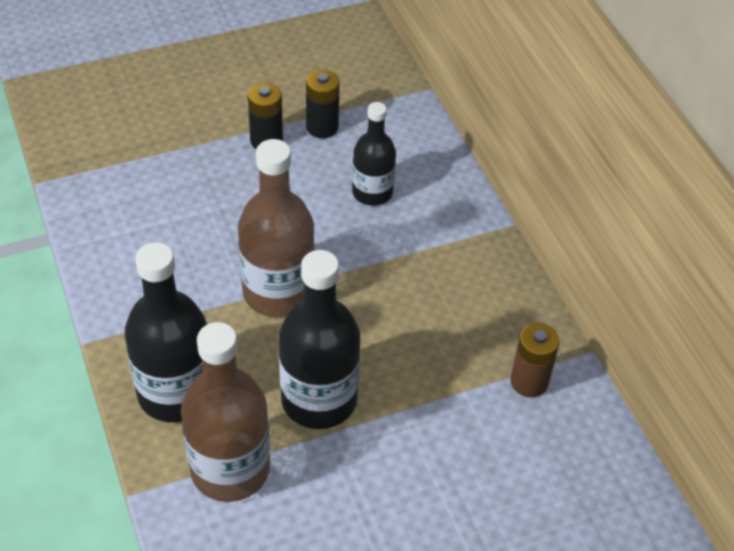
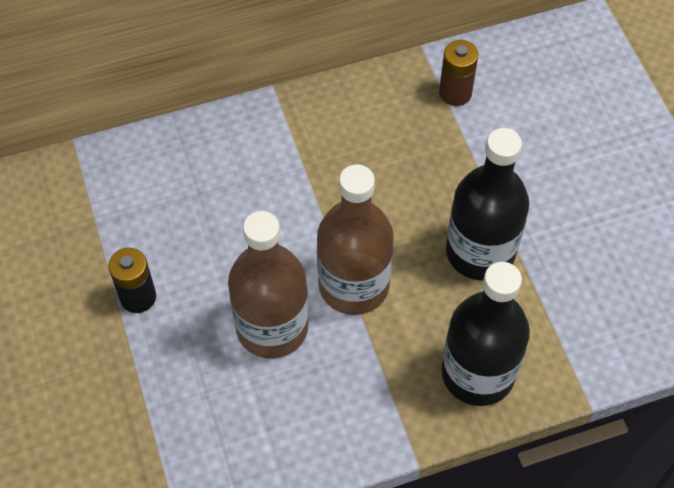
camera: 85 degrees left, 10 degrees up
brown bottle [181,322,270,502] -> brown bottle moved to [228,211,309,359]
black battery [306,70,340,138] -> none
black bottle [352,102,396,206] -> none

